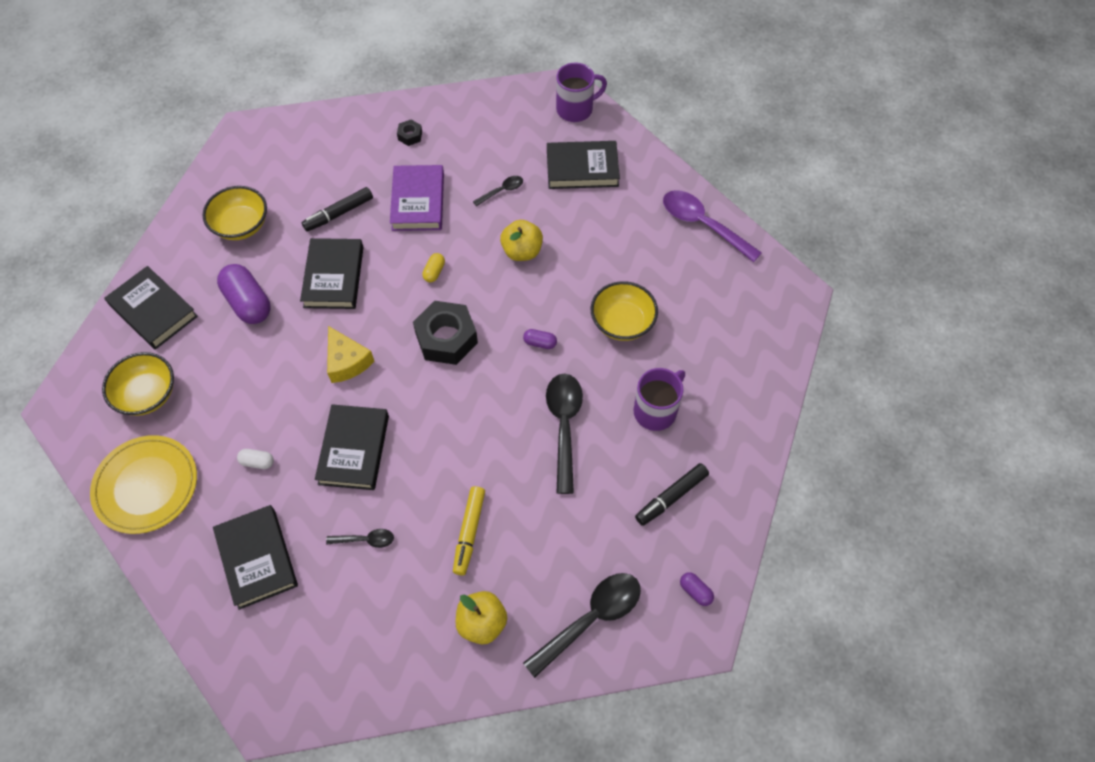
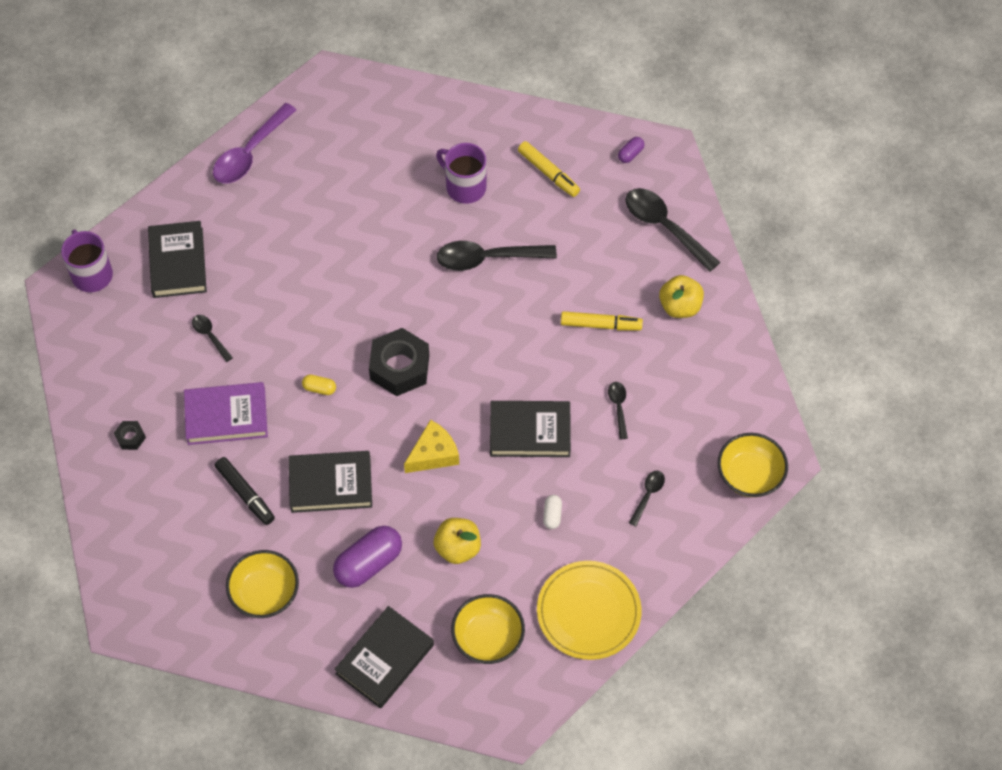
camera: 95 degrees left, 0 degrees up
black book [213,505,298,610] -> black spoon [629,471,665,526]
yellow apple [500,220,543,261] -> yellow apple moved to [434,518,481,564]
purple capsule [523,329,557,349] -> none
yellow bowl [591,281,658,341] -> yellow bowl moved to [718,433,788,497]
black marker [635,463,709,526] -> yellow marker [518,141,580,197]

